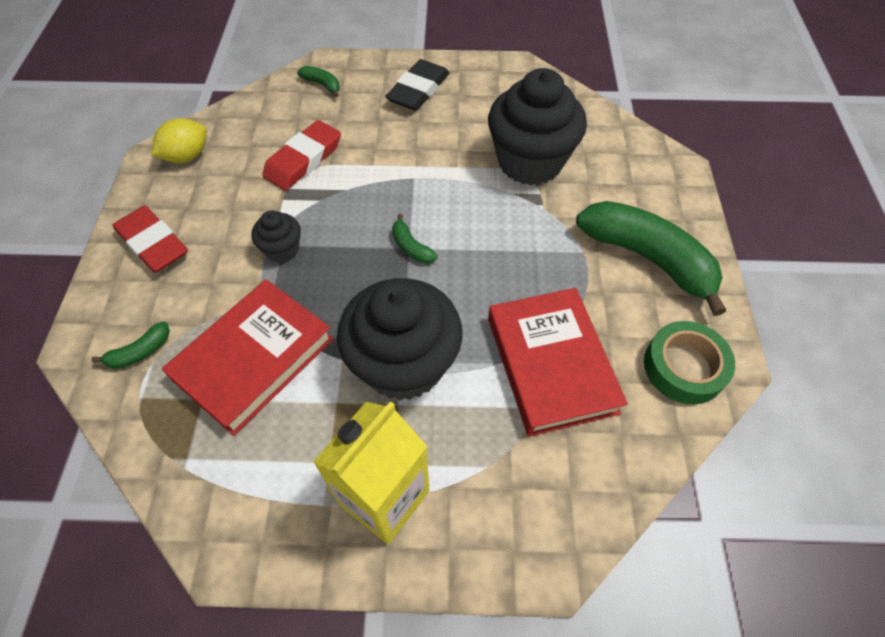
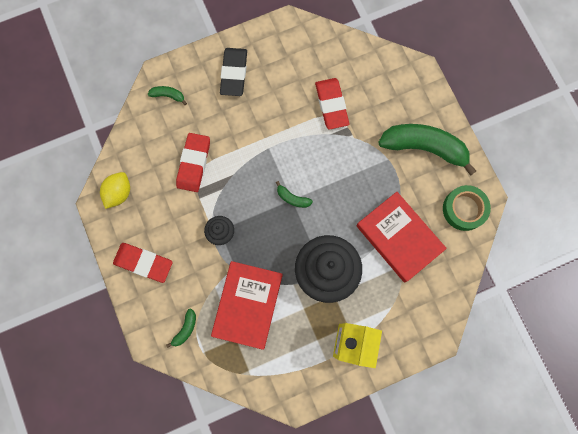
camera: 25 degrees left, 20 degrees up
black cupcake [488,68,587,185] -> red eraser [315,78,349,129]

